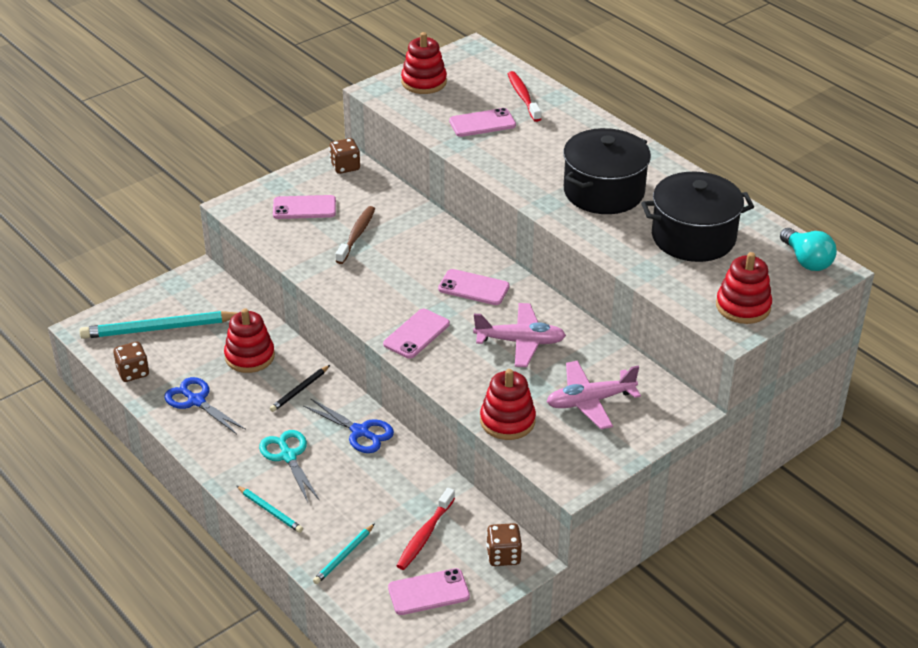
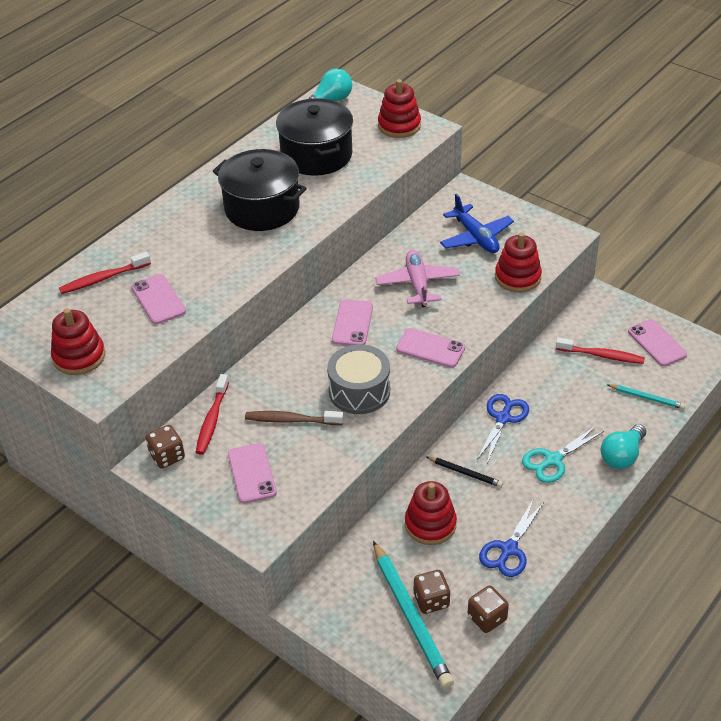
camera: 100 degrees left, 5 degrees up
turquoise pencil [237,486,303,533] -> turquoise light bulb [600,424,646,469]
brown dice [486,523,522,566] -> brown dice moved to [414,570,450,614]
pink plane [547,361,641,429] -> blue plane [440,194,514,253]
none -> red toothbrush [196,374,229,455]
none -> grey drum [327,344,390,414]

